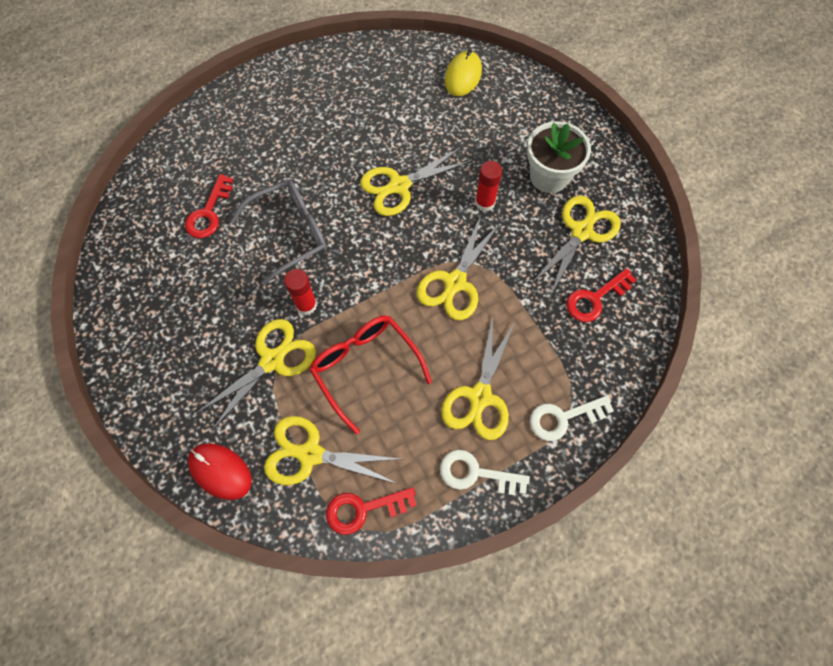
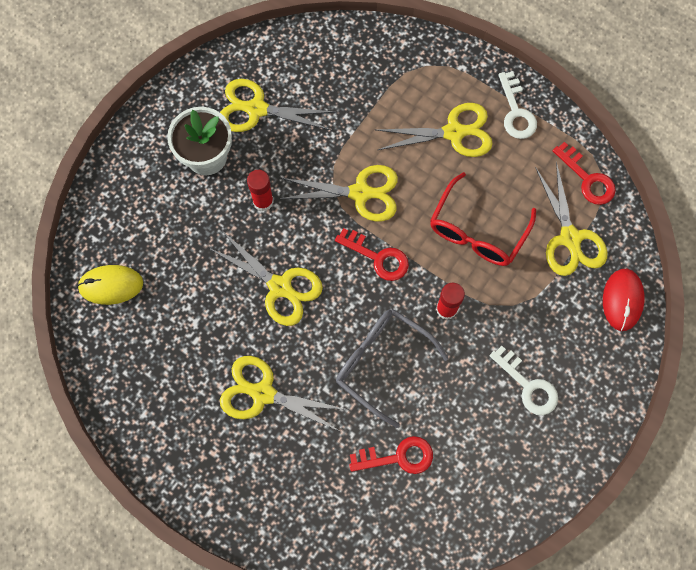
camera: 115 degrees left, 5 degrees up
yellow scissors [195,319,316,431] -> yellow scissors moved to [220,356,348,432]
white key [530,395,614,441] -> white key moved to [489,346,558,415]
red key [566,268,636,322] -> red key moved to [335,228,409,281]

